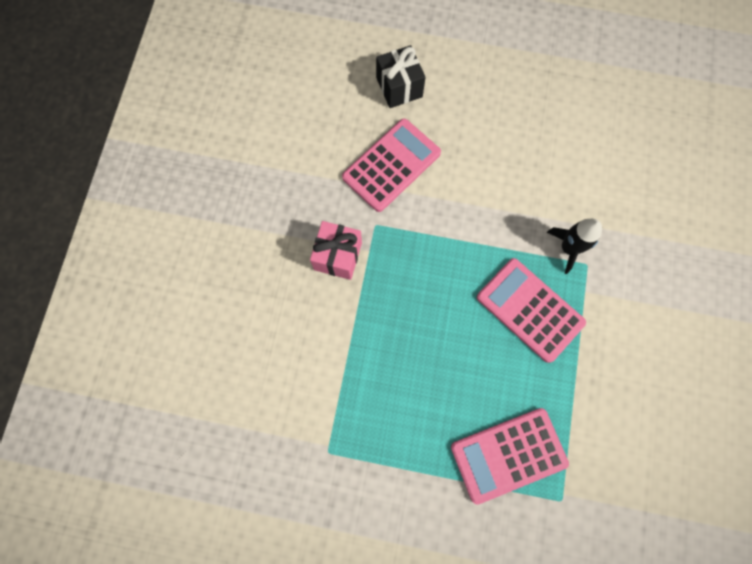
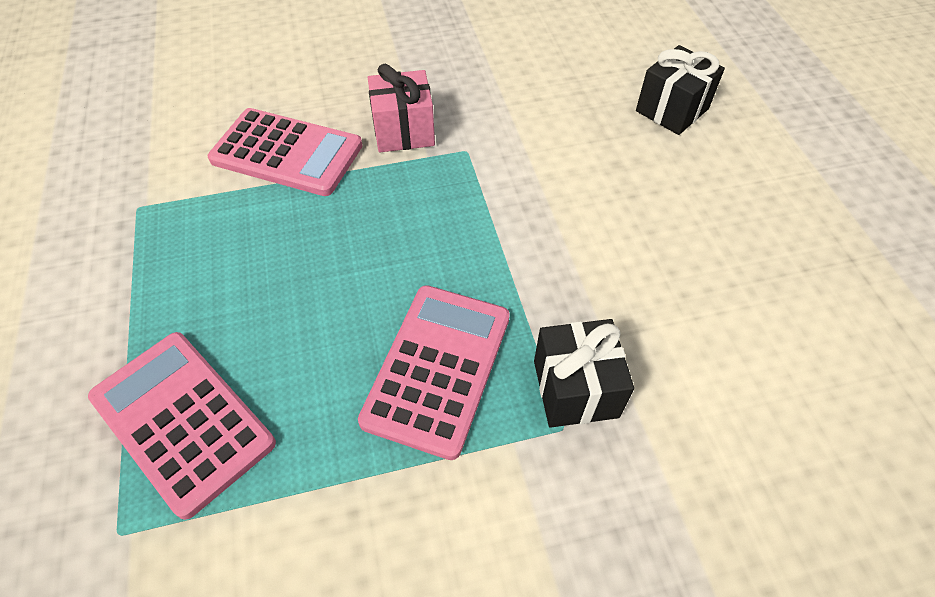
camera: 65 degrees right, 20 degrees down
pink calculator [342,119,441,212] -> pink calculator moved to [208,108,363,196]
black rocket [547,219,602,274] -> black gift [534,319,634,428]

